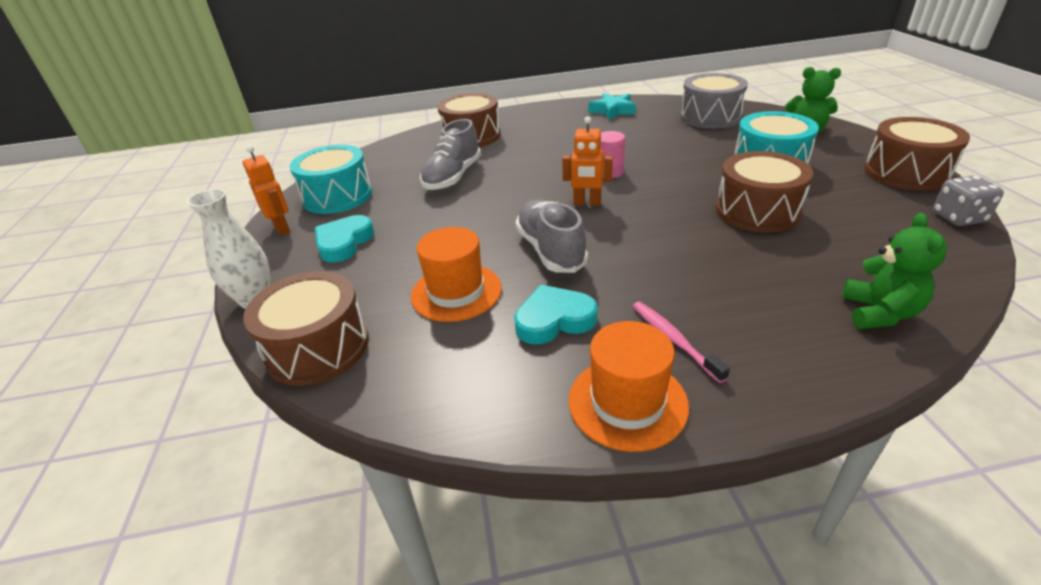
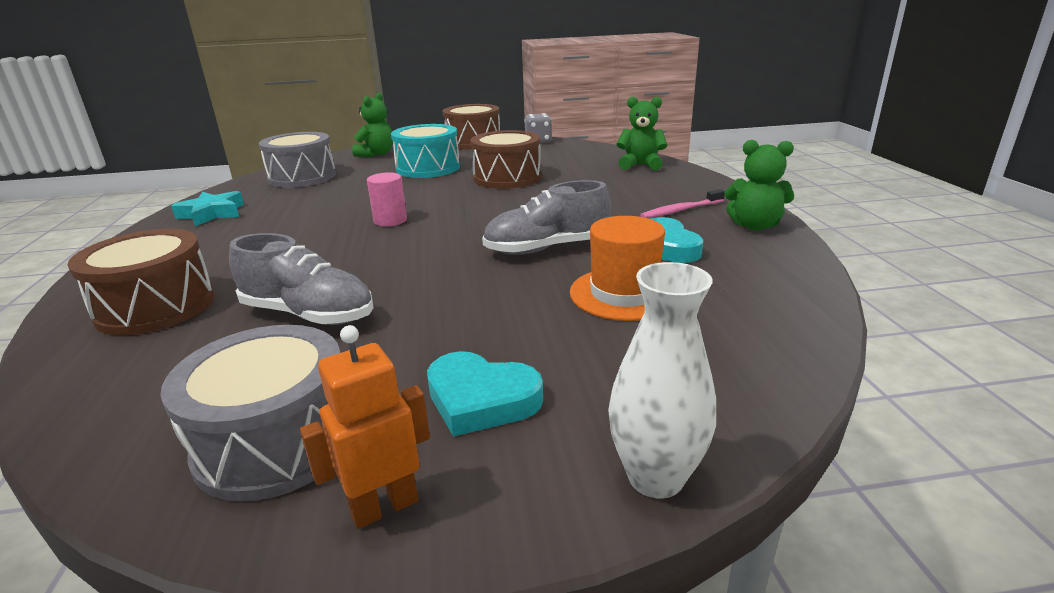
camera: 90 degrees left, 10 degrees down
brown drum [243,271,369,386] -> none
turquoise drum [290,145,372,214] -> grey drum [160,325,340,502]
orange robot [562,117,613,206] -> none
orange hat [568,321,689,452] -> green teddy bear [724,140,794,230]

